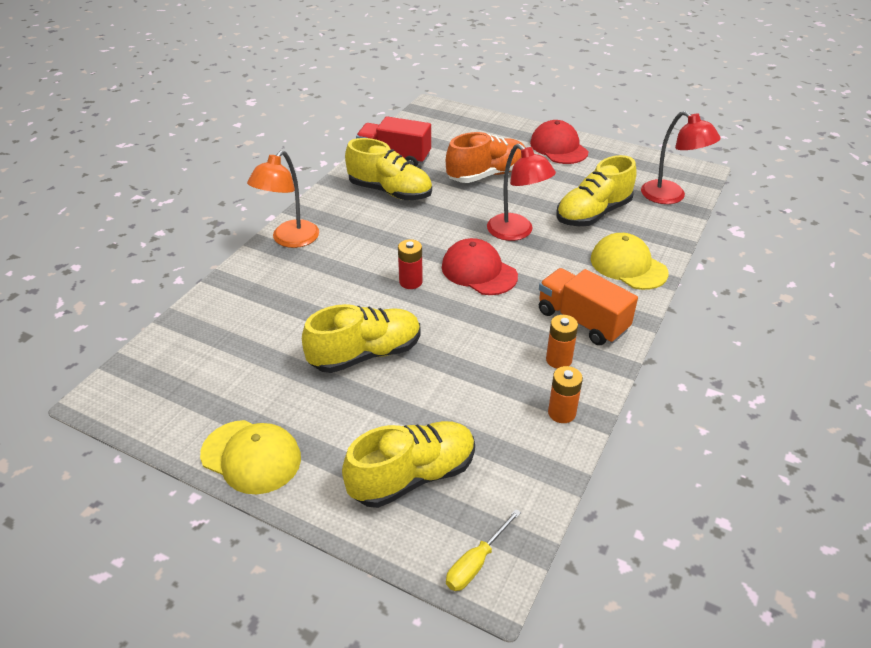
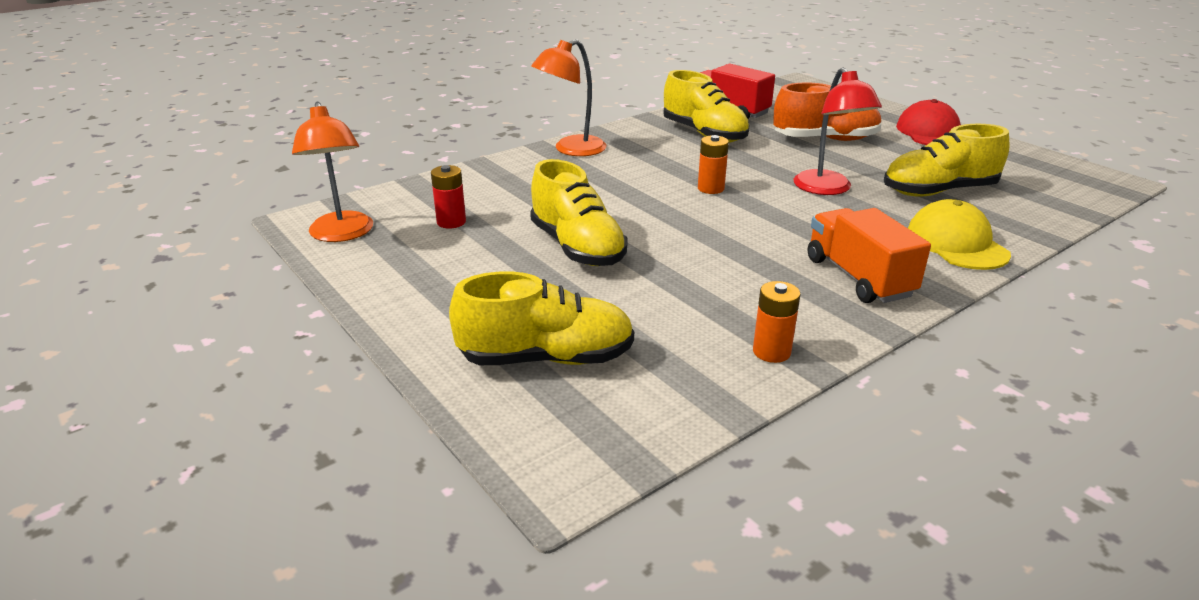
camera: 25 degrees right, 10 degrees down
yellow cap [200,420,301,494] -> none
yellow shoe [302,304,421,373] -> yellow shoe turned 60 degrees clockwise [530,159,628,266]
red battery [398,239,423,289] -> red battery moved to [431,165,466,229]
red cap [442,238,518,295] -> none
yellow screwdriver [446,509,521,591] -> none
orange battery [546,315,578,369] -> orange battery moved to [698,135,729,194]
red lamp [641,111,721,204] -> none
none -> orange lamp [292,102,373,242]

